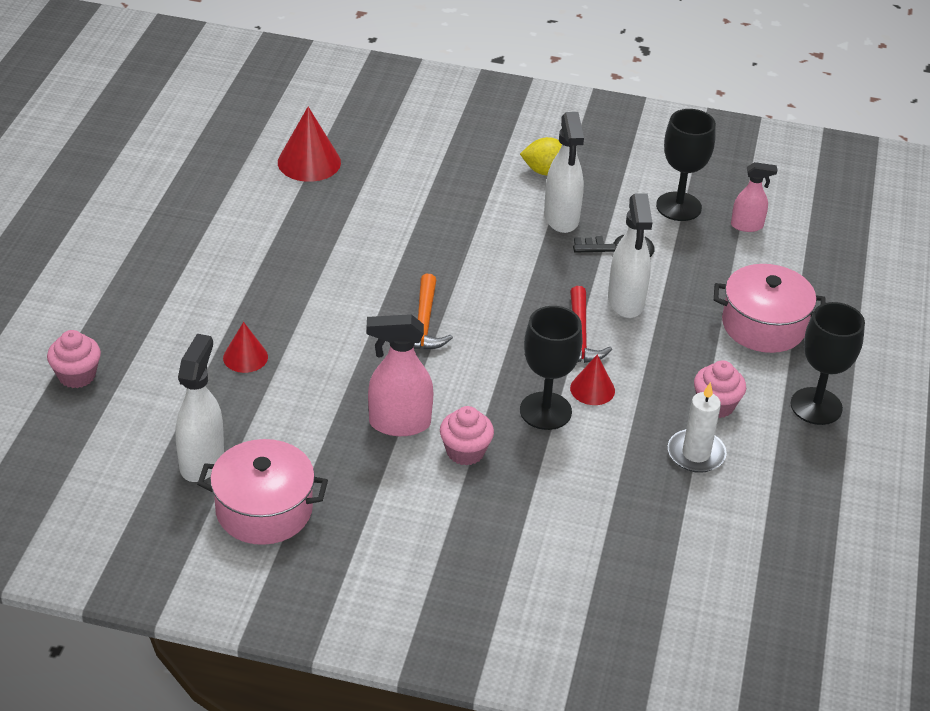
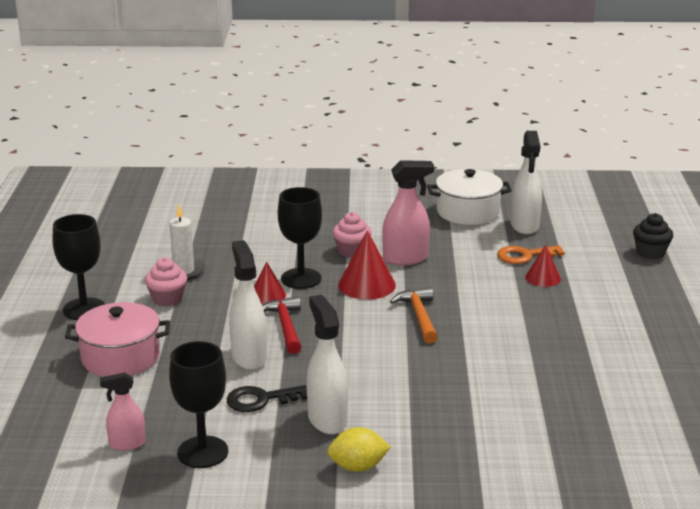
camera: 170 degrees right, 15 degrees down
pink cupcake [47,330,101,388] -> black cupcake [633,213,673,259]
pink pot [197,439,328,545] -> white pot [427,169,512,225]
red cone [278,107,341,182] -> red cone moved to [338,230,396,300]
none -> orange key [497,245,565,264]

